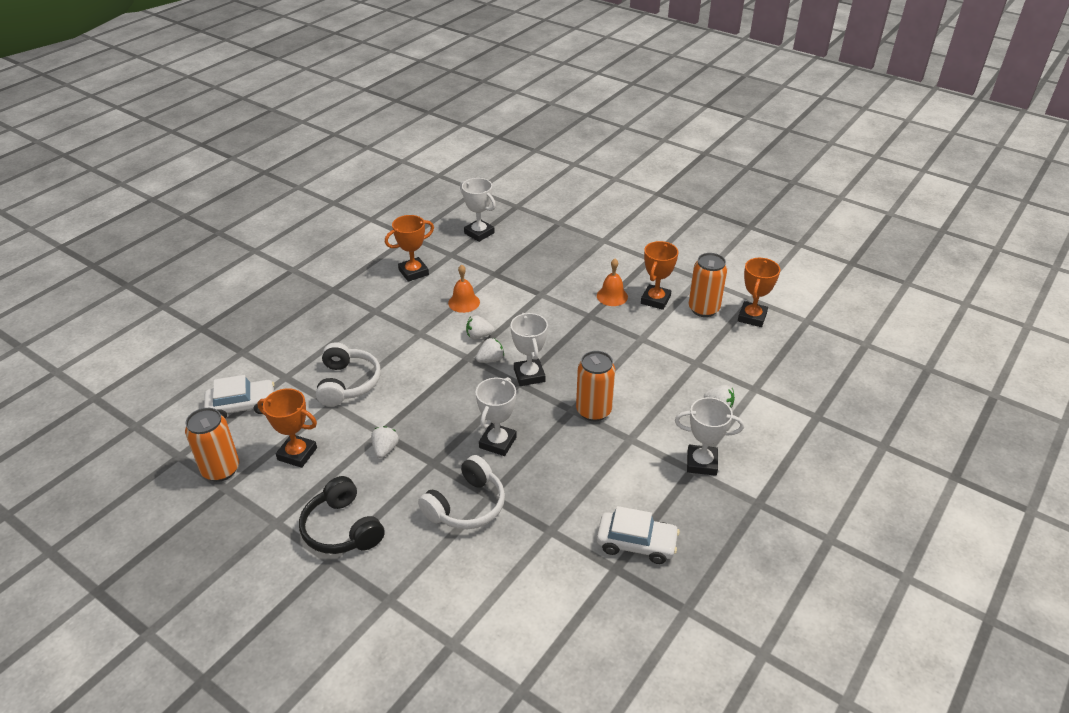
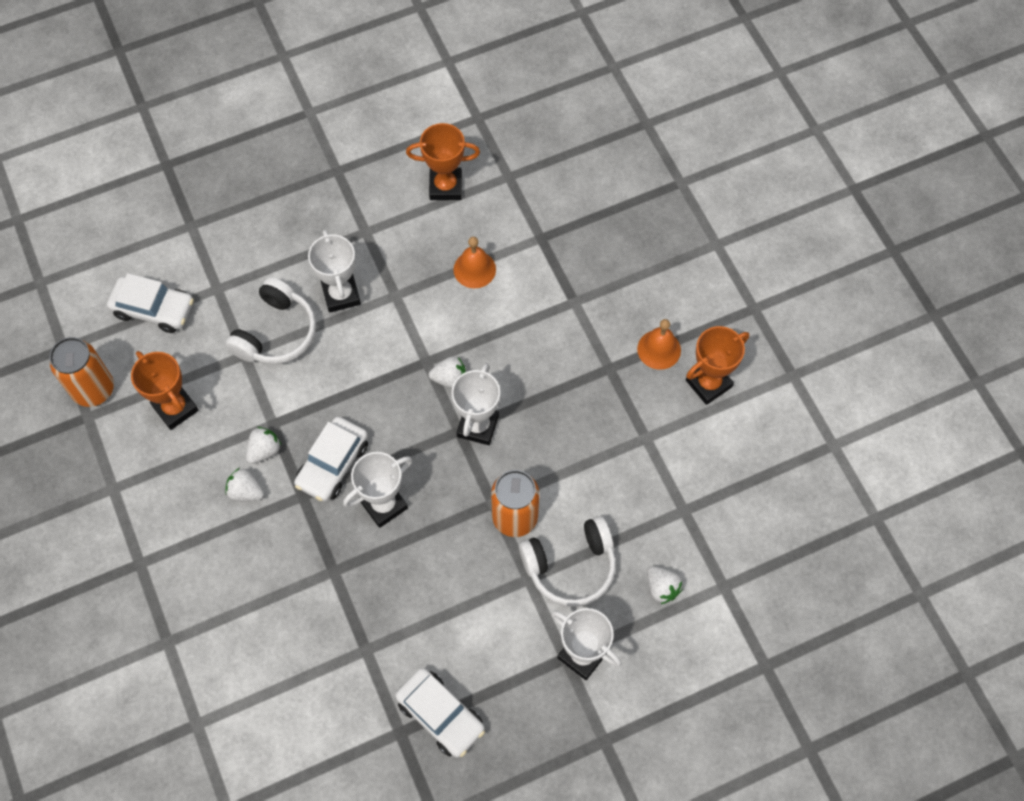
camera: 30 degrees right, 25 degrees up
black headphones [299,476,385,554] -> none
white headphones [418,455,505,529] -> white headphones moved to [519,516,616,607]
white trophy [460,178,496,242] -> white trophy moved to [308,229,361,313]
white strawberry [466,315,494,340] -> white strawberry moved to [225,468,264,501]
orange can [689,253,727,317] -> none
orange trophy [738,258,780,327] -> none
none -> white car [294,417,368,502]

